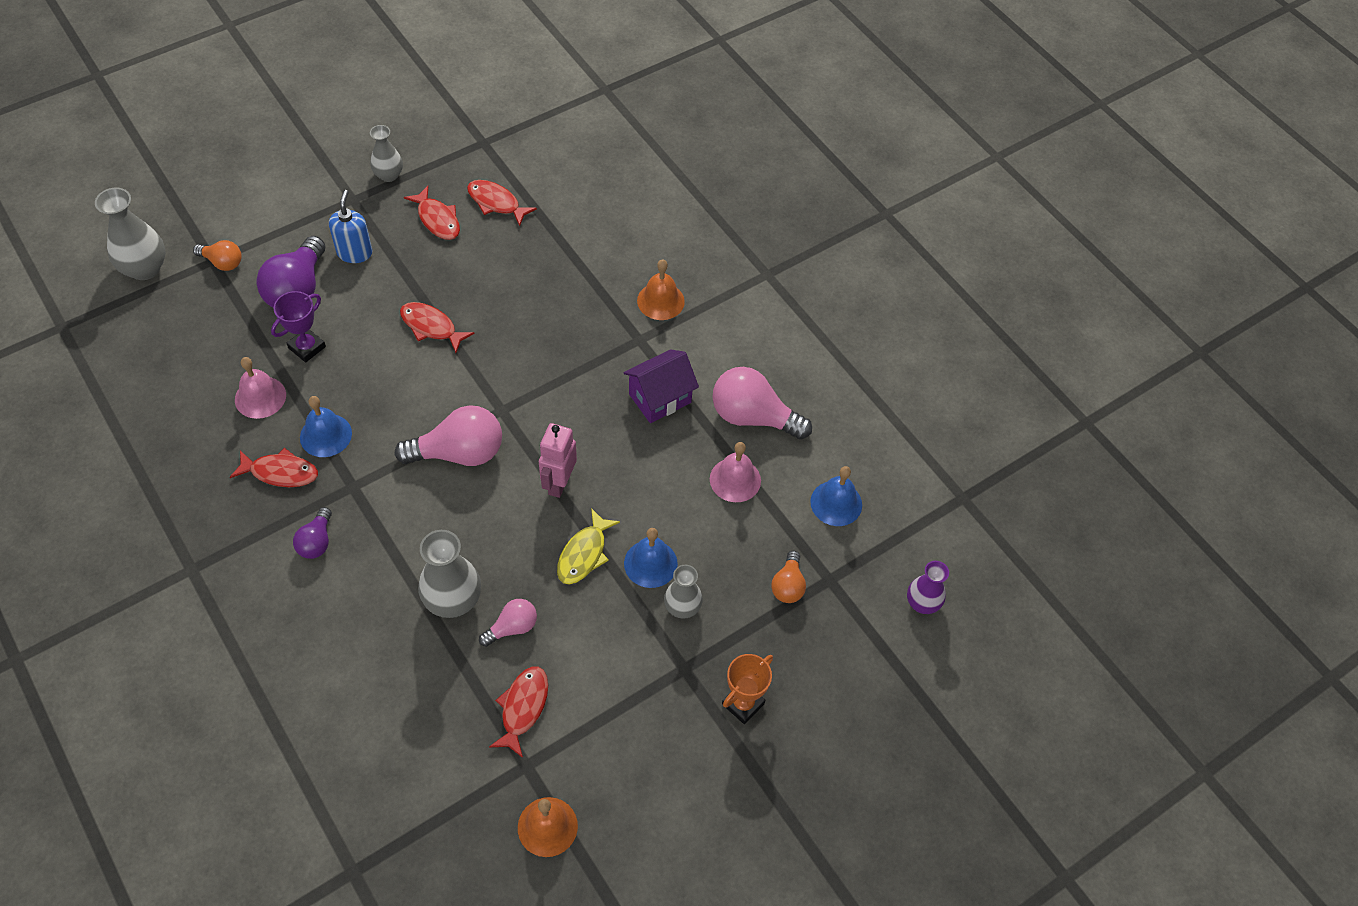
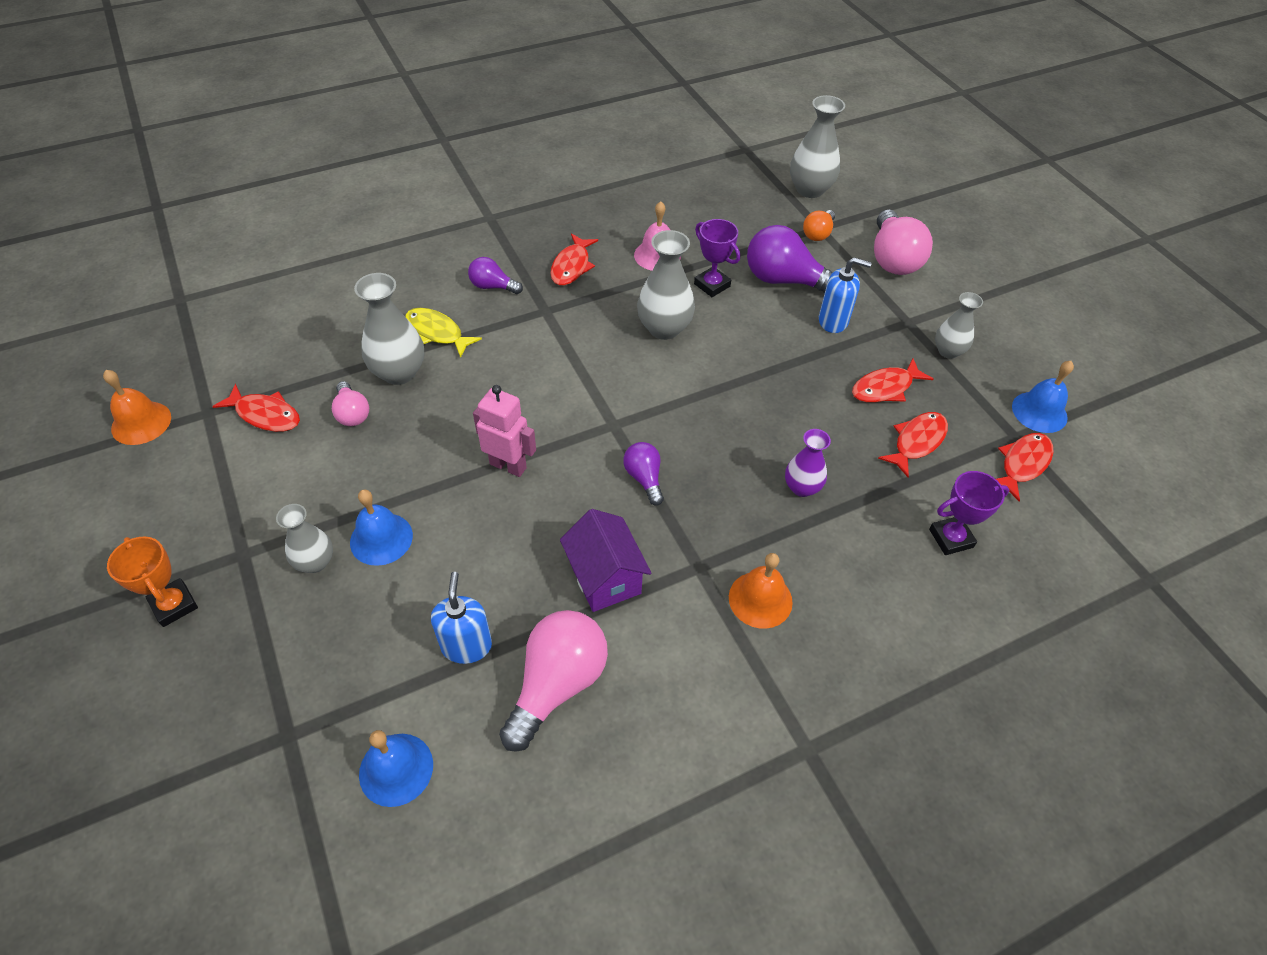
camera: 100 degrees right, 5 degrees down
blue bell [300,396,352,457] -> blue bell moved to [1012,361,1074,433]
pink light bulb [395,405,502,466] -> pink light bulb moved to [874,210,933,275]
red fish [400,302,475,353] -> red fish moved to [996,433,1054,501]
yellow fish [557,508,620,584] -> yellow fish moved to [405,308,482,358]
pink bell [710,442,761,502] -> blue soap dispenser [431,572,492,664]
orange light bulb [771,551,806,603] -> none
purple vase [907,561,949,614] -> purple vase moved to [785,429,831,497]
none -> purple light bulb [624,442,664,506]
none -> grey vase [637,230,695,340]
none -> purple trophy [929,471,1009,555]

